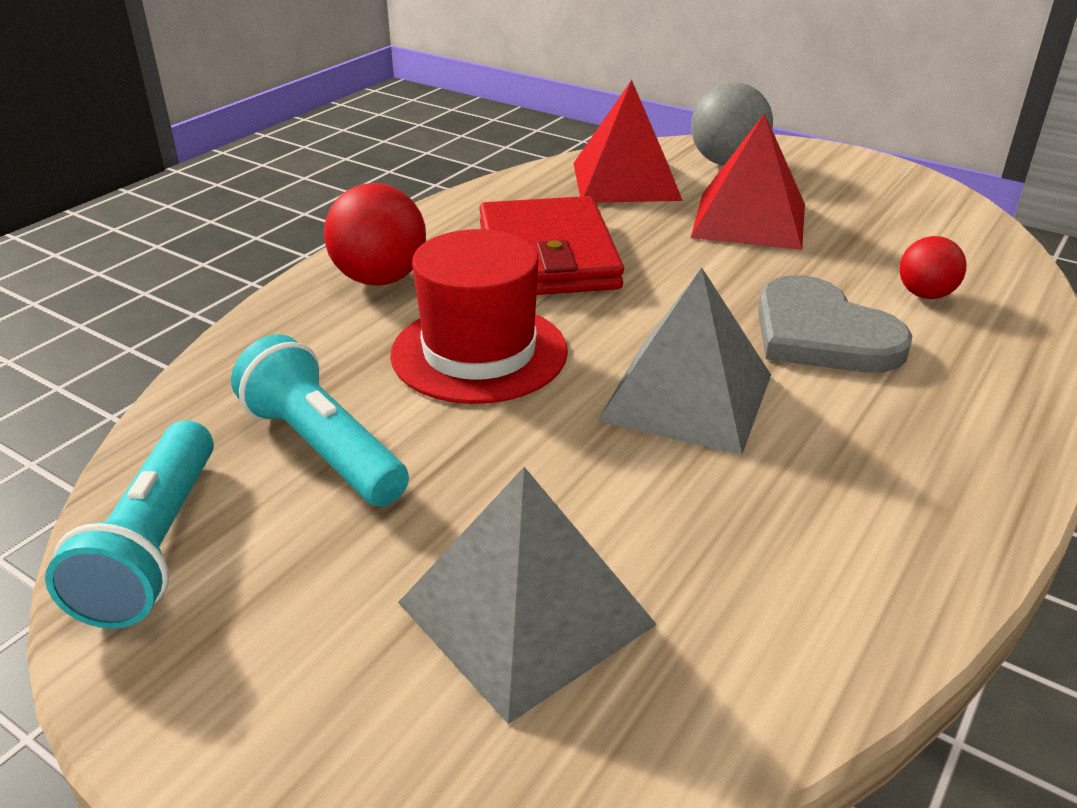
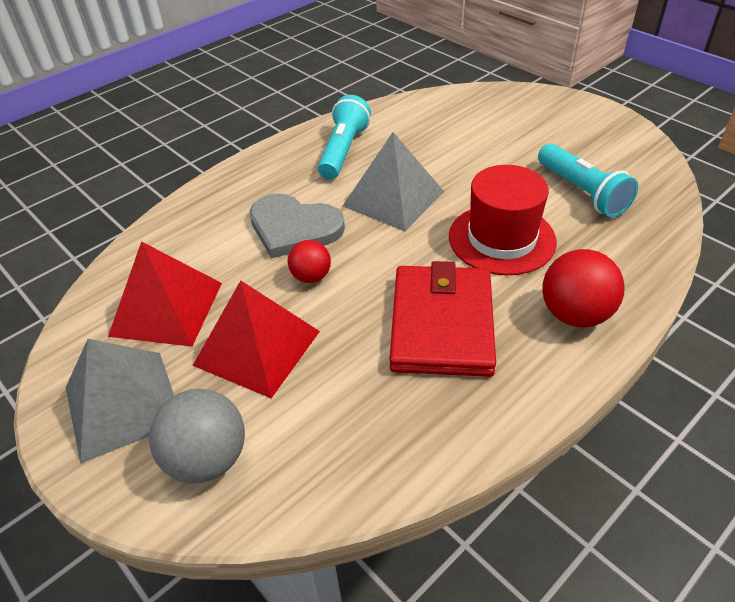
camera: 165 degrees left, 10 degrees up
turquoise flashlight [45,420,214,629] -> turquoise flashlight moved to [318,95,371,179]
grey pyramid [398,467,657,724] -> grey pyramid moved to [66,339,174,464]
red pyramid [574,80,683,203] -> red pyramid moved to [108,241,222,347]
grey heart [758,275,913,373] -> grey heart turned 135 degrees clockwise [250,193,345,258]
red ball [899,236,967,299] -> red ball moved to [288,240,331,283]

